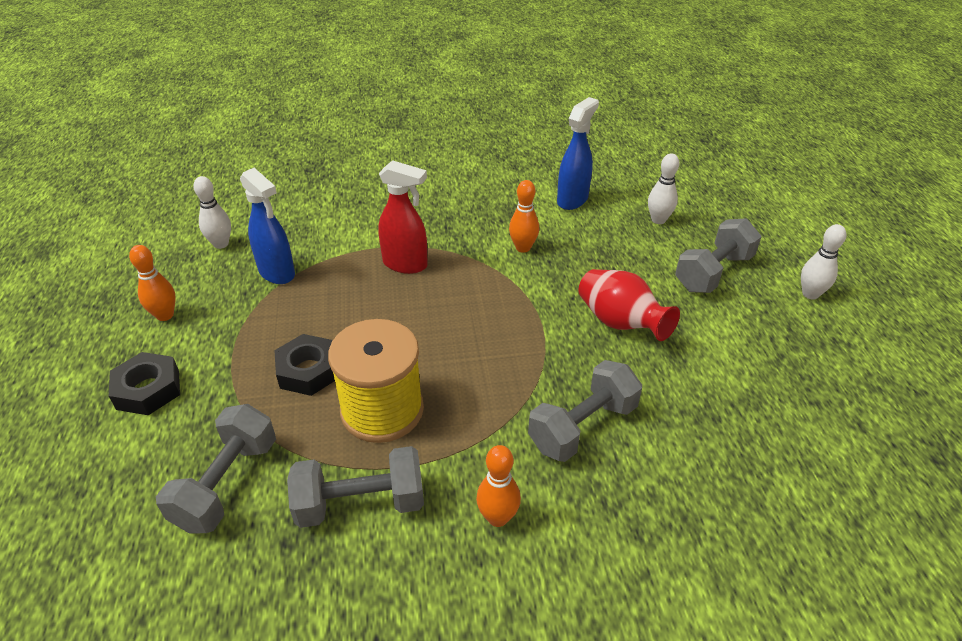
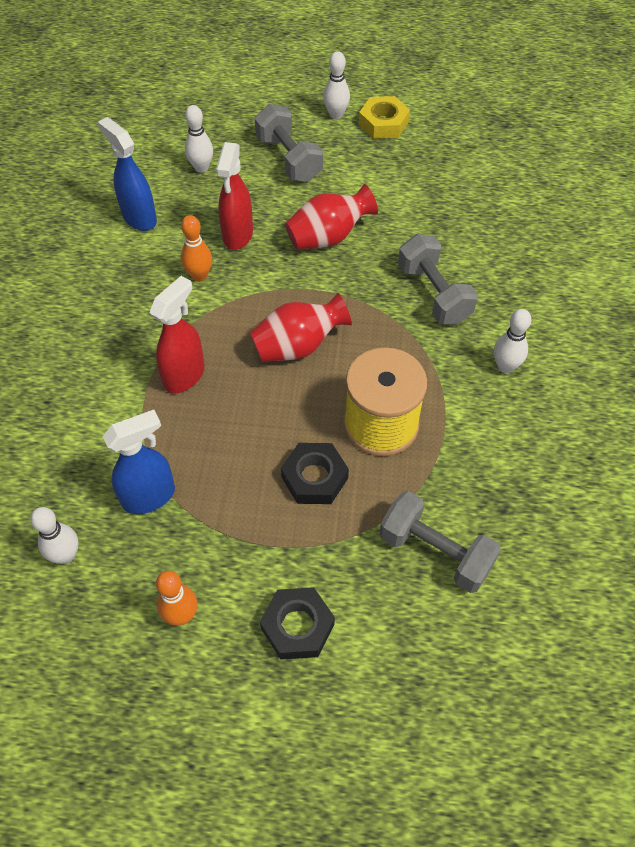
camera: 75 degrees left, 15 degrees up
grey dumbbell [287,446,424,528] -> none
orange bowling pin [476,445,521,527] -> white bowling pin [494,309,531,373]
none -> red spray bottle [216,142,253,250]
none -> red vase [250,293,352,362]
none -> yellow nut [359,96,410,139]

